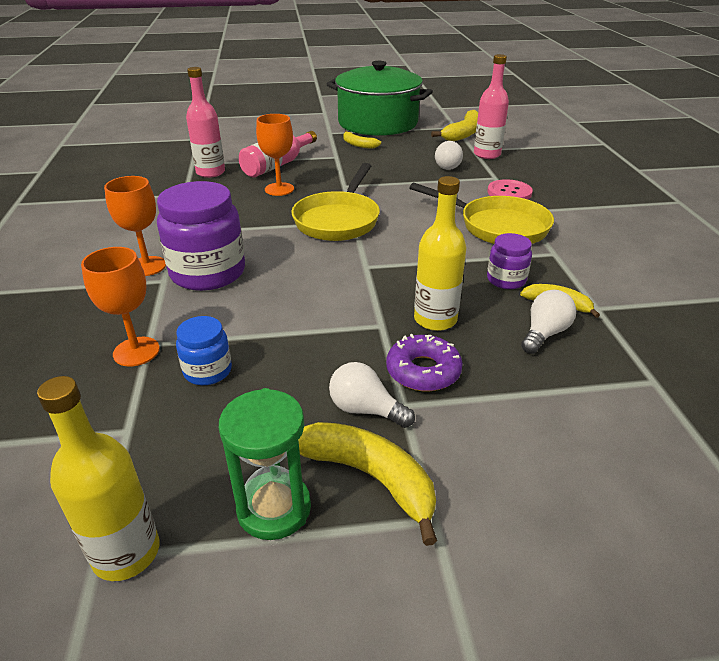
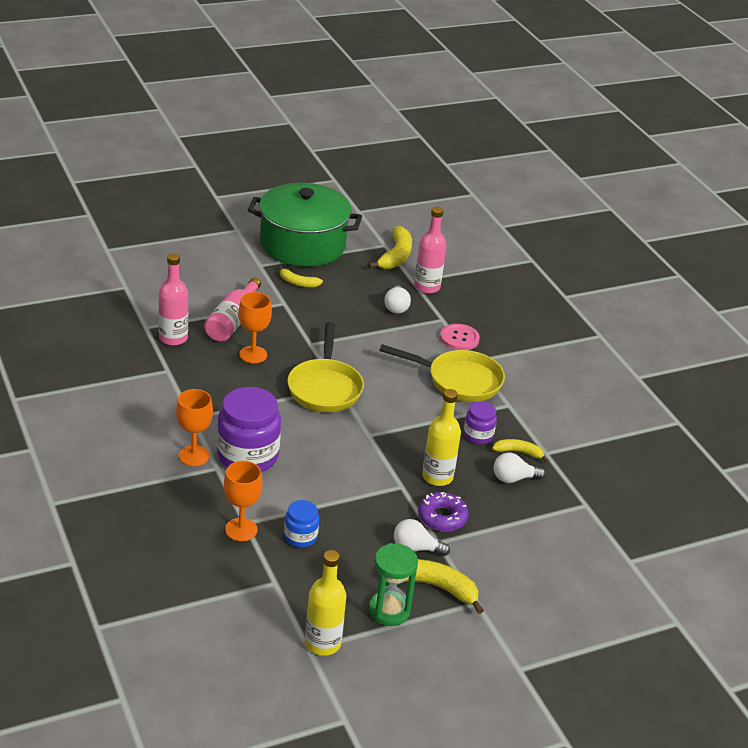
camera: 20 degrees left, 0 degrees up
white light bulb [521,290,576,354] -> white light bulb turned 120 degrees counterclockwise [494,452,546,483]

